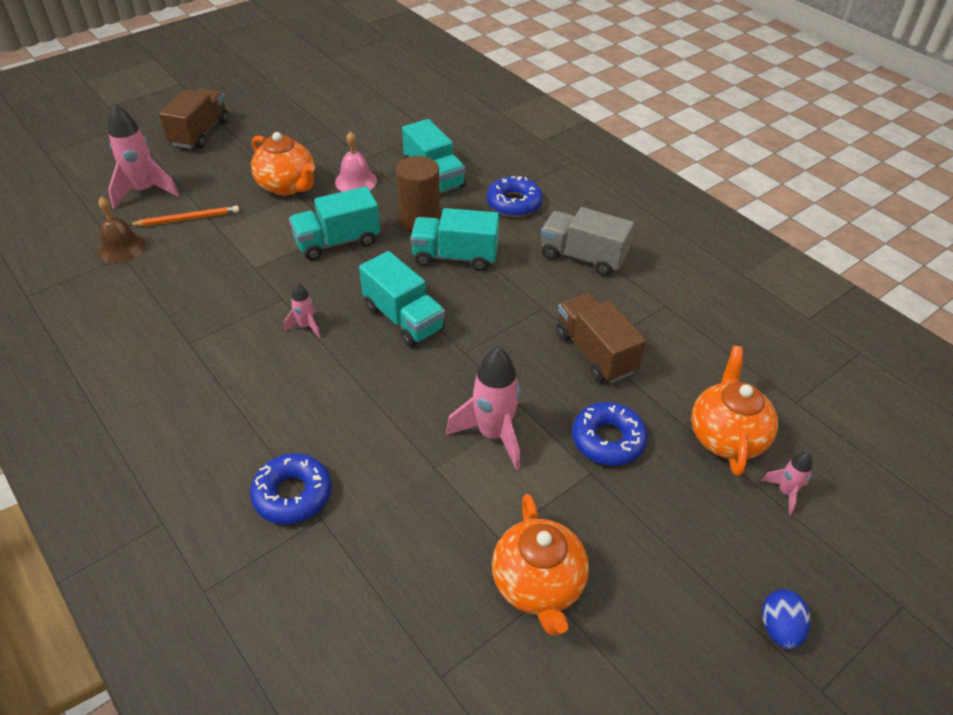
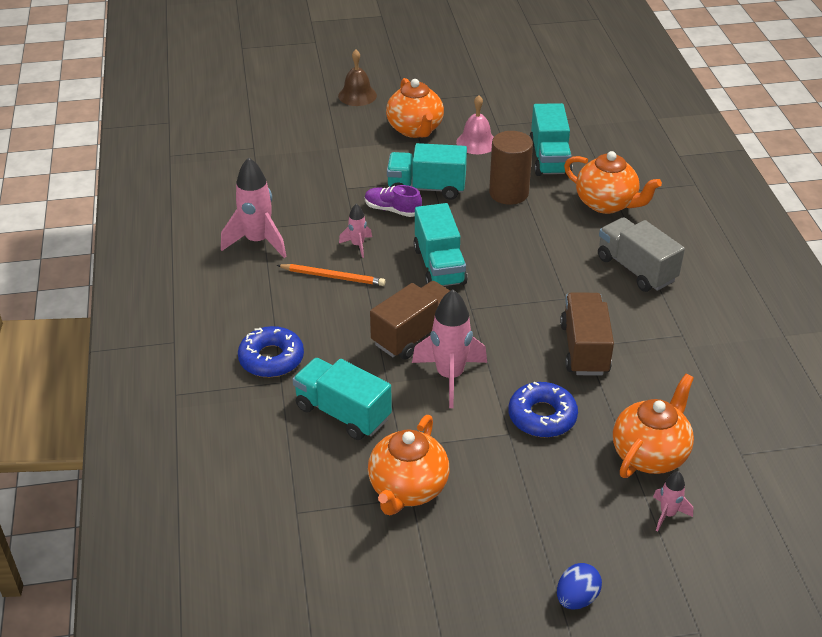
camera: 30 degrees right, 5 degrees down
brown bell [97,197,146,263] -> brown bell moved to [338,50,377,106]
pink rocket [108,104,179,208] -> pink rocket moved to [221,157,287,258]
orange pencil [128,205,239,226] -> orange pencil moved to [277,264,386,286]
brown truck [159,88,229,149] -> brown truck moved to [370,281,450,360]
turquoise truck [410,208,499,271] -> turquoise truck moved to [293,358,392,440]
blue donut [487,176,543,217] -> orange teapot [564,151,662,214]
none -> purple shoe [365,185,422,217]

